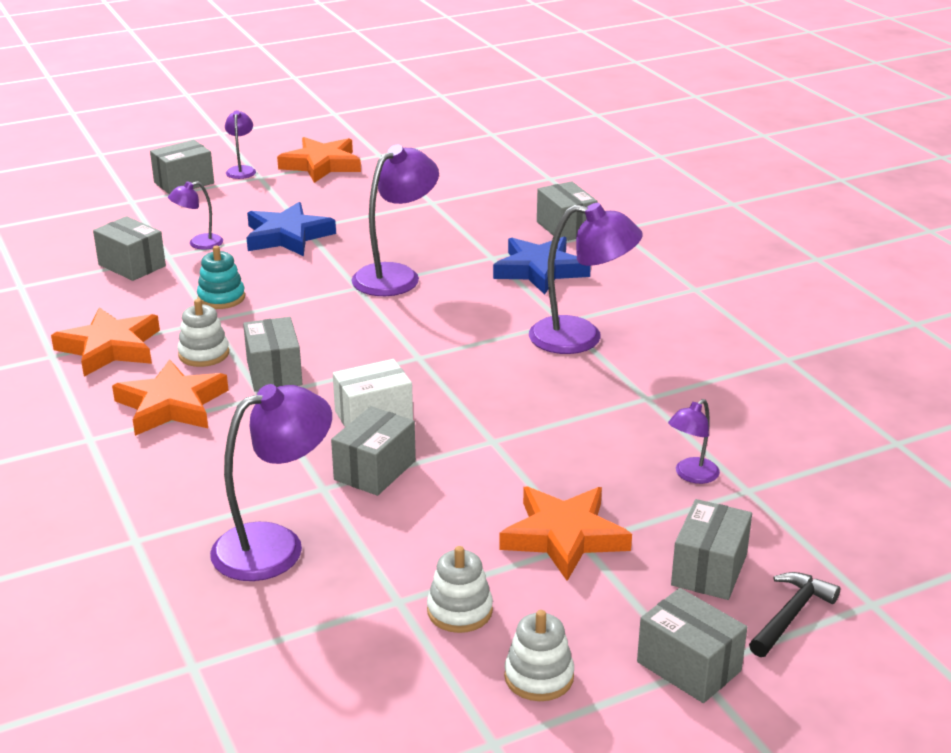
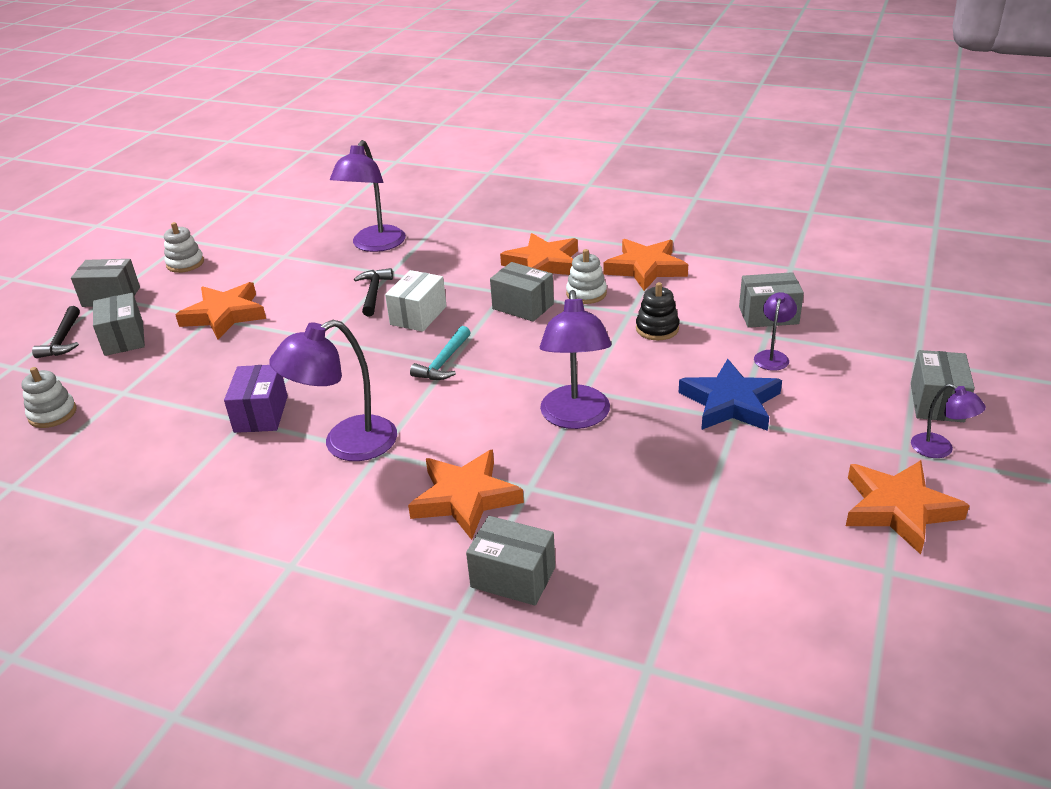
camera: 140 degrees right, 5 degrees up
turquoise stacking toy [197,245,245,309] -> black stacking toy [636,282,679,340]
grey box [331,406,416,496] -> black hammer [354,268,393,317]
white stacking toy [427,546,493,633] -> white stacking toy moved to [22,367,77,428]
blue star [493,237,591,295] -> orange star [408,449,524,540]
purple lamp [668,399,720,484] -> none
none -> purple box [224,365,288,433]
none -> turquoise hammer [410,326,471,380]

